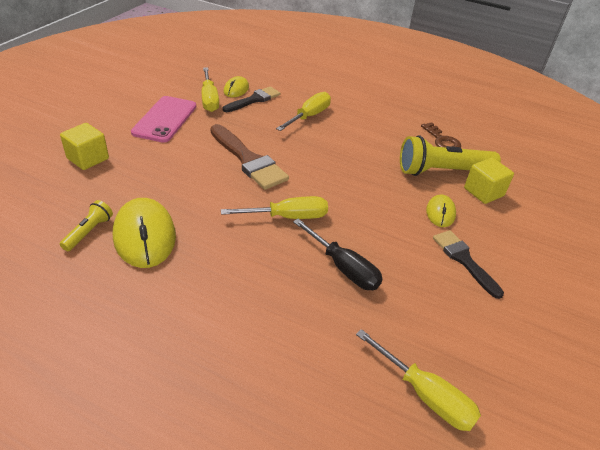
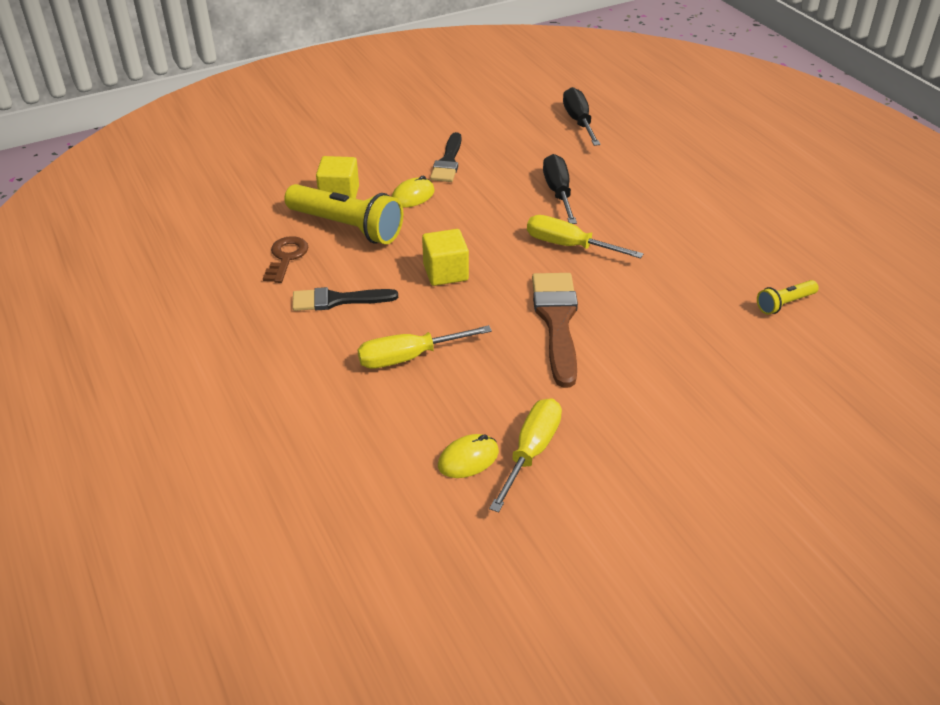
camera: 140 degrees left, 0 degrees up
yellow cube [60,123,109,170] -> yellow cube moved to [422,229,469,286]
yellow mouse [113,198,176,268] -> none
pink phone [131,96,196,143] -> none
black brush [223,86,280,112] -> black brush moved to [292,287,398,311]
yellow screwdriver [356,329,481,431] -> black screwdriver [563,87,601,146]

